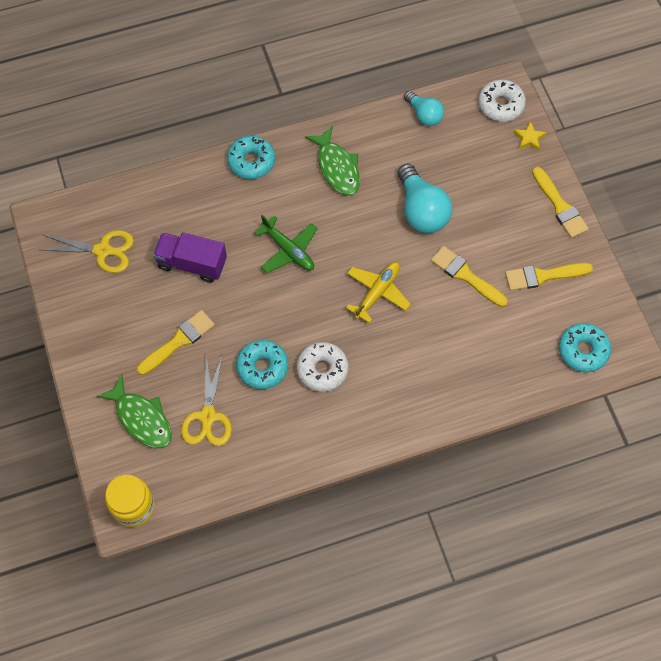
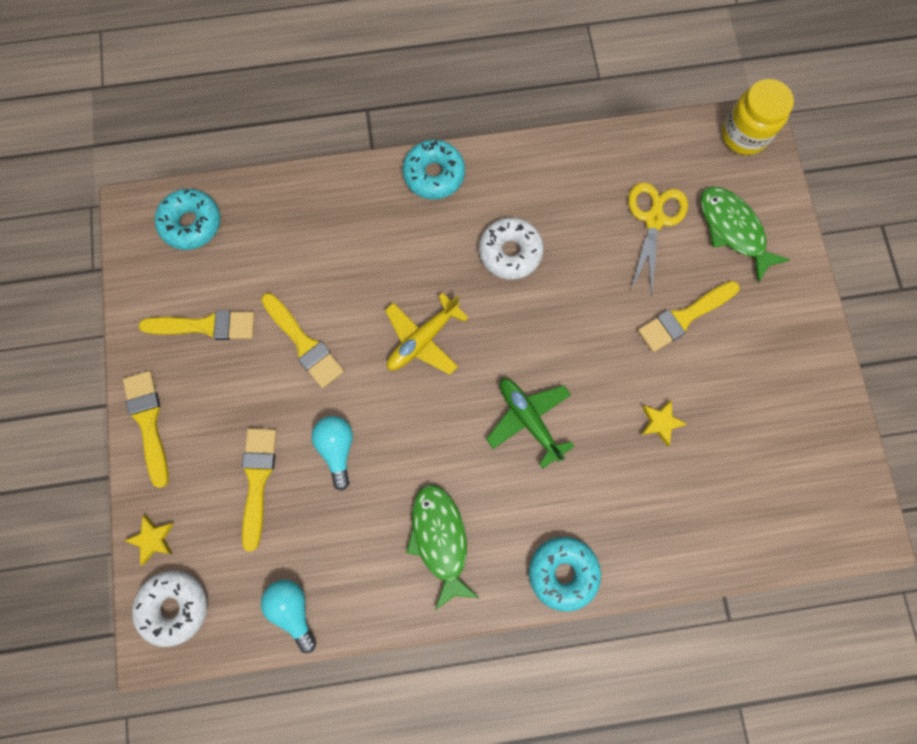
camera: 170 degrees left, 10 degrees up
yellow scissors [39,230,134,273] -> none
purple truck [153,232,227,283] -> yellow star [641,400,687,447]
turquoise donut [236,340,288,389] -> turquoise donut moved to [403,140,465,199]
turquoise light bulb [397,163,453,233] -> turquoise light bulb [311,416,353,491], size x0.61
none -> yellow brush [242,428,277,551]

